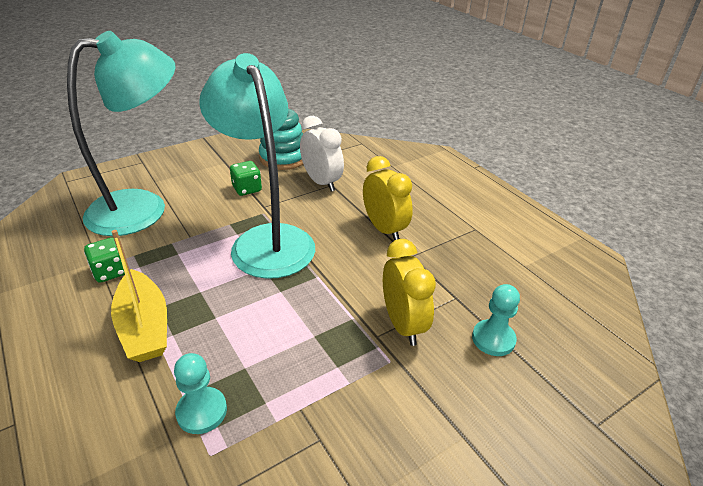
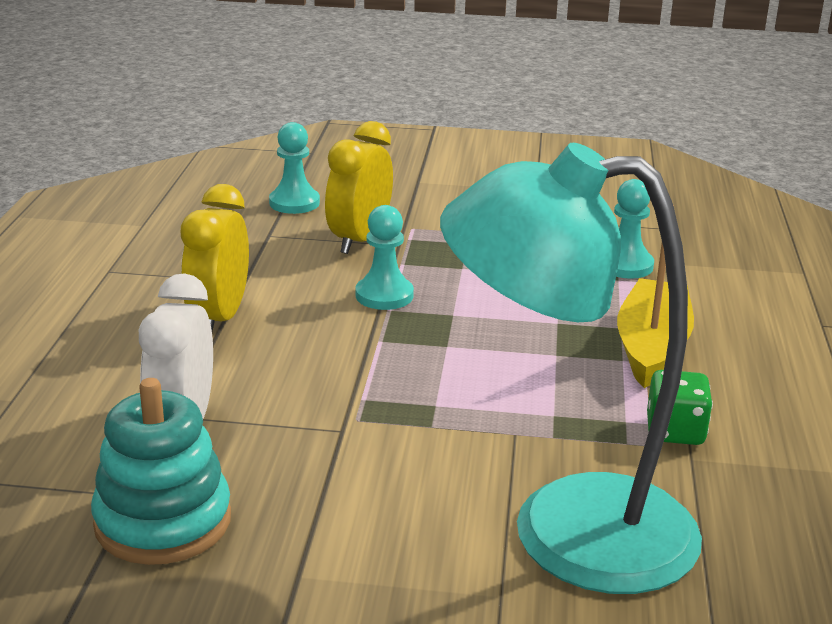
camera: 140 degrees left, 10 degrees down
turquoise lamp [199,53,315,279] -> none
green dice [230,161,262,196] -> none
none -> turquoise pawn [356,205,414,310]

